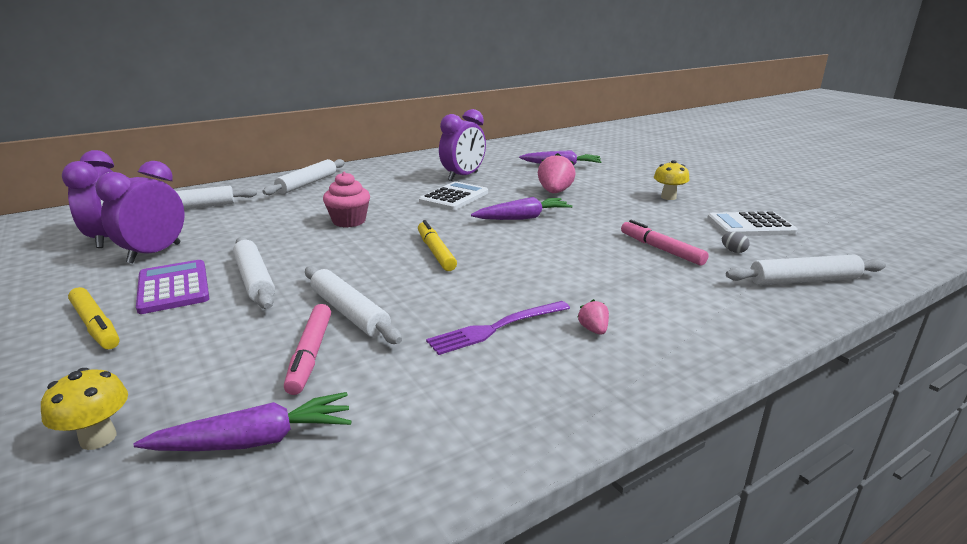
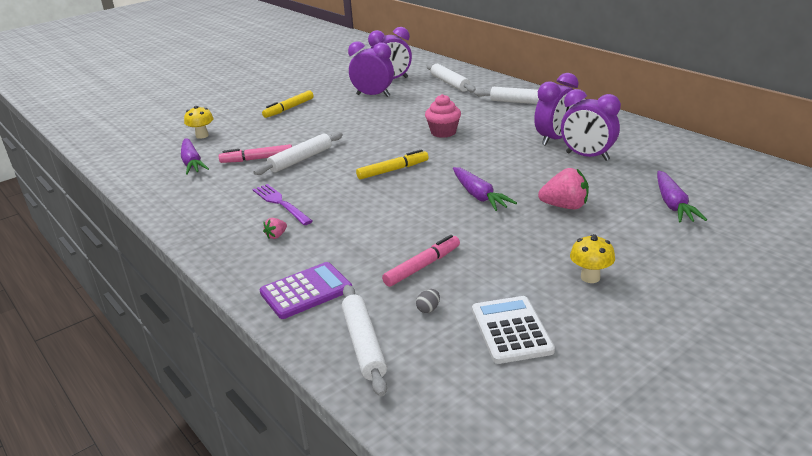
camera: 85 degrees right, 5 degrees up
purple calculator [136,260,209,314] -> purple calculator moved to [260,262,352,319]
white rolling pin [233,237,275,309] -> none
white calculator [419,181,488,210] -> none
pink strawberry [577,299,609,335] -> pink strawberry turned 150 degrees clockwise [263,218,287,239]
none -> purple clock [534,73,579,146]

